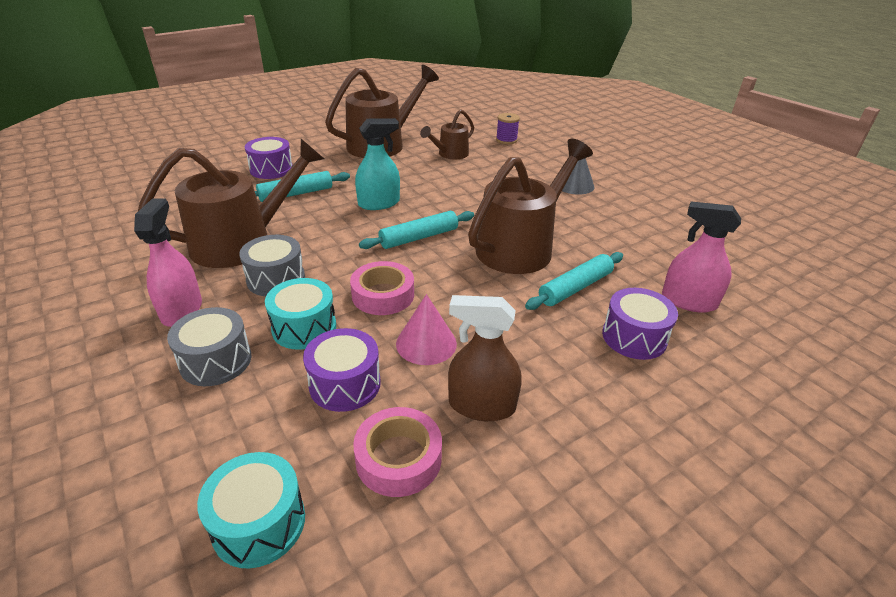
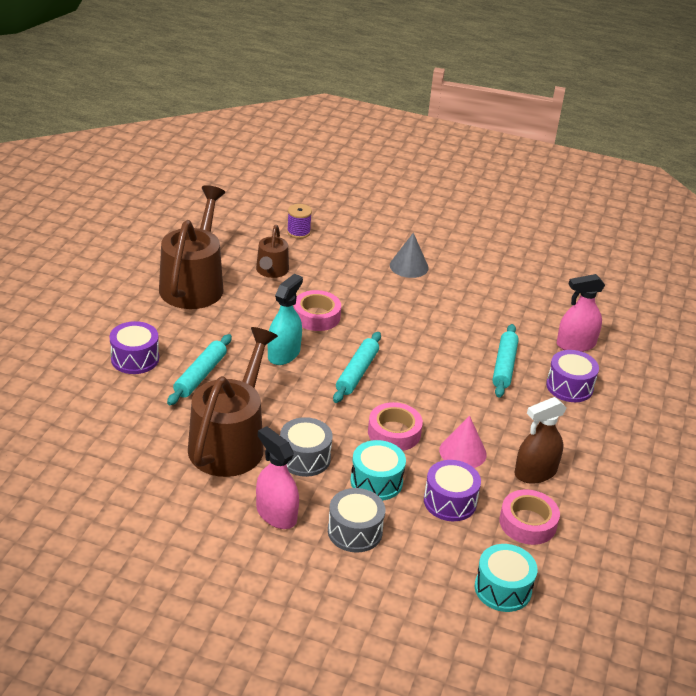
camera: 40 degrees left, 0 degrees up
brown watering can [468,139,593,274] -> none
none -> pink tape [293,290,341,331]

